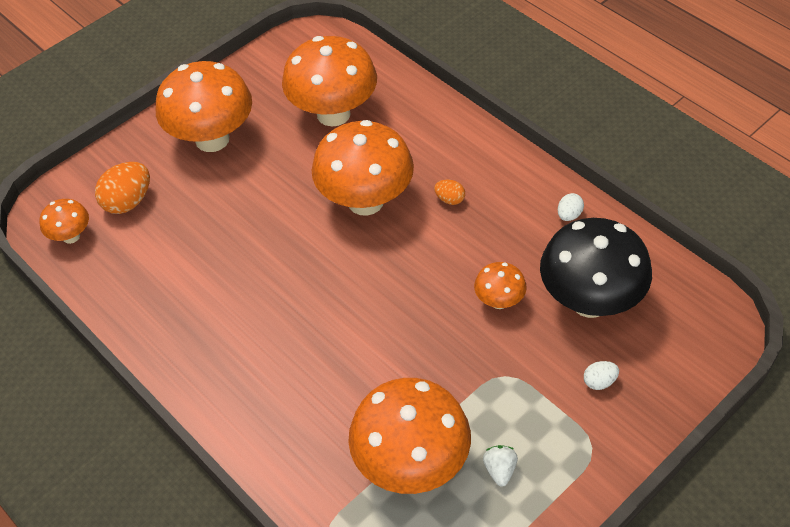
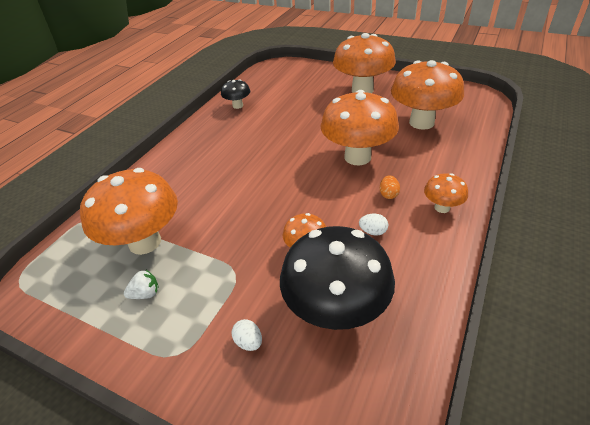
camera: 70 degrees right, 10 degrees down
orange mushroom [40,199,89,244] -> orange mushroom moved to [424,173,468,213]
orange egg [95,162,150,214] -> none
white egg [558,193,584,221] -> white egg moved to [359,214,388,236]
none -> black mushroom [221,79,250,109]

